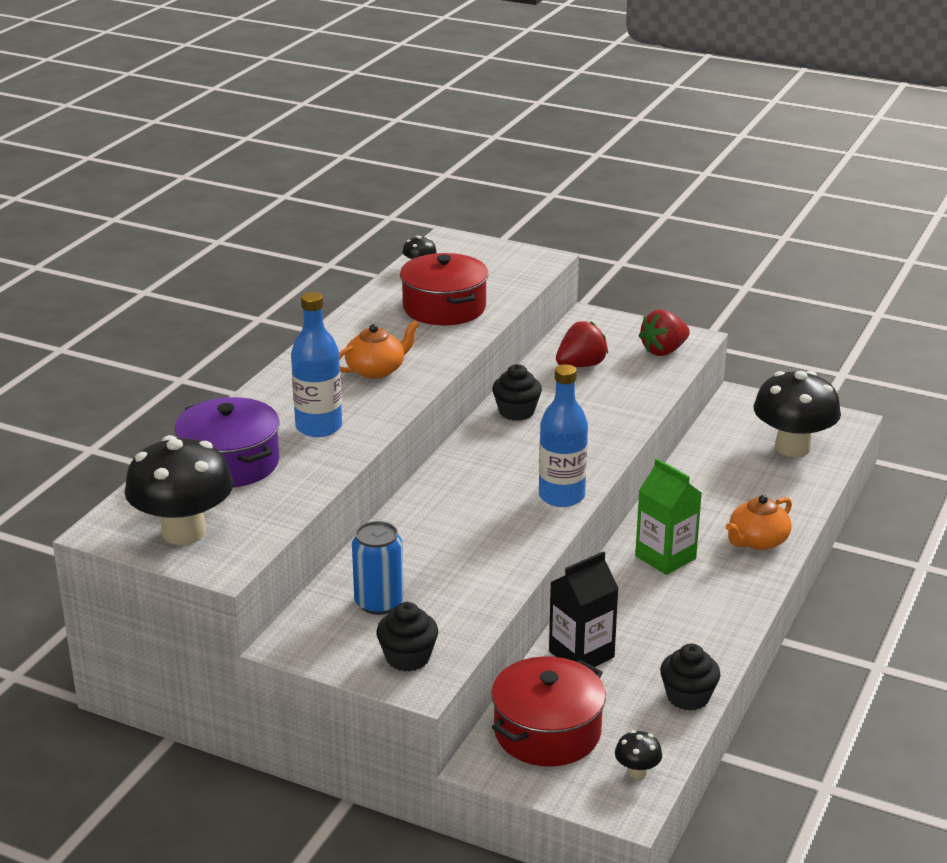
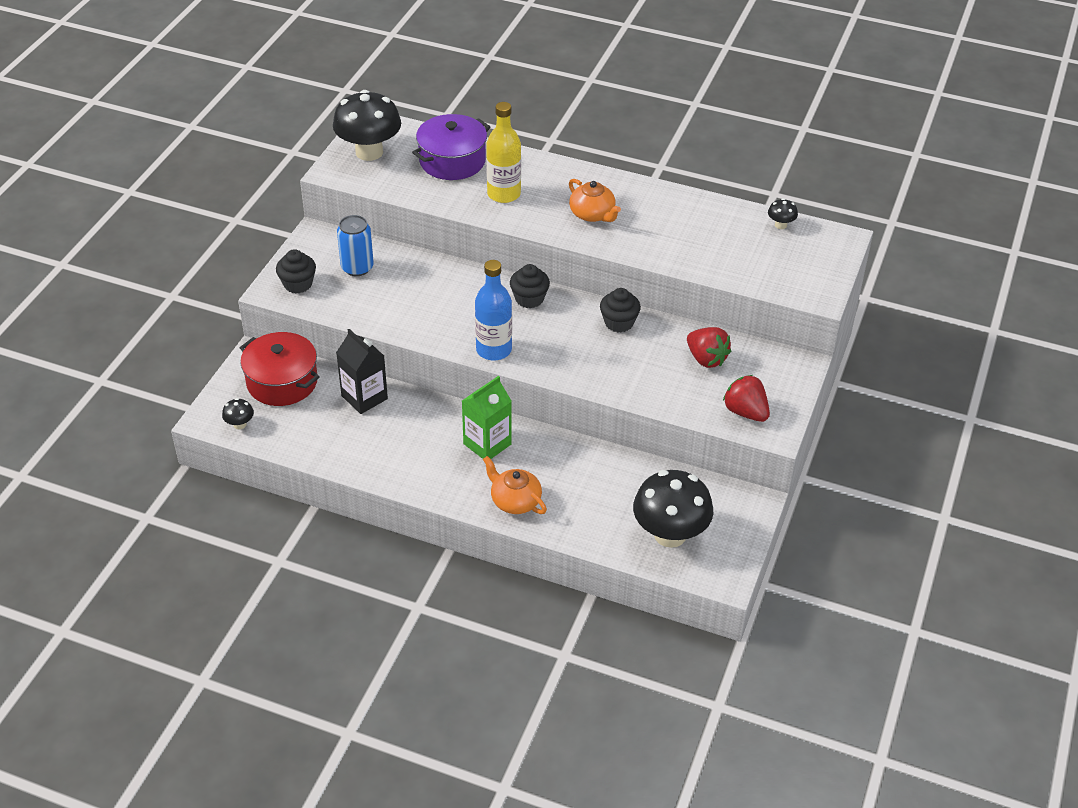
camera: 85 degrees right, 15 degrees up
blue bottle [291,292,342,437] -> yellow bottle [486,102,521,203]
red pot [400,253,489,325] -> none
black cupcake [660,644,720,711] -> black cupcake moved to [510,264,550,308]

